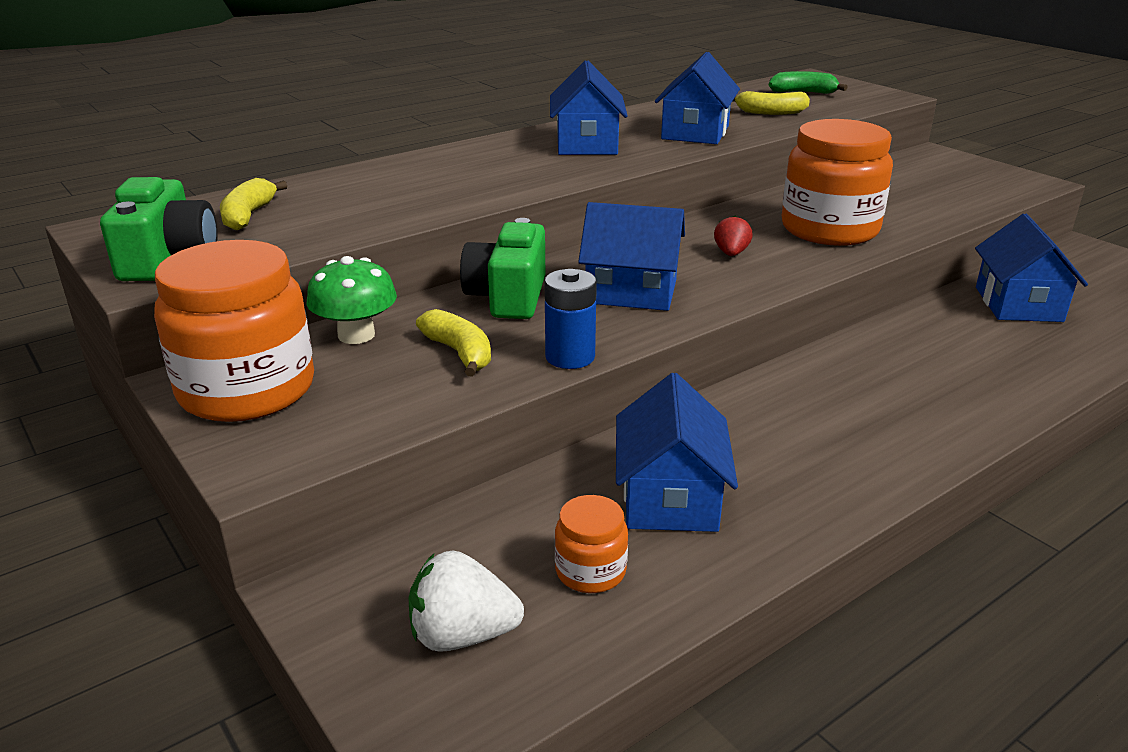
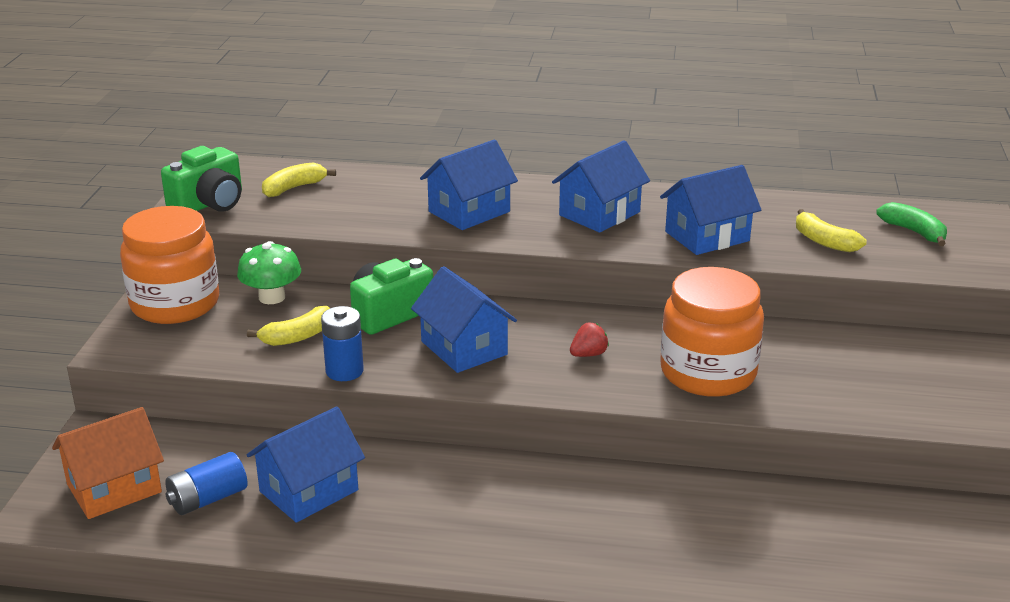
camera: 45 degrees right, 0 degrees up
white strawberry [409,551,524,652] -> orange house [52,407,164,519]
yellow banana [416,309,491,376] -> yellow banana turned 45 degrees clockwise [247,306,330,346]
orange jar [555,495,628,593] -> blue battery [165,452,248,515]
blue house [975,214,1088,322] -> blue house moved to [420,139,518,230]

